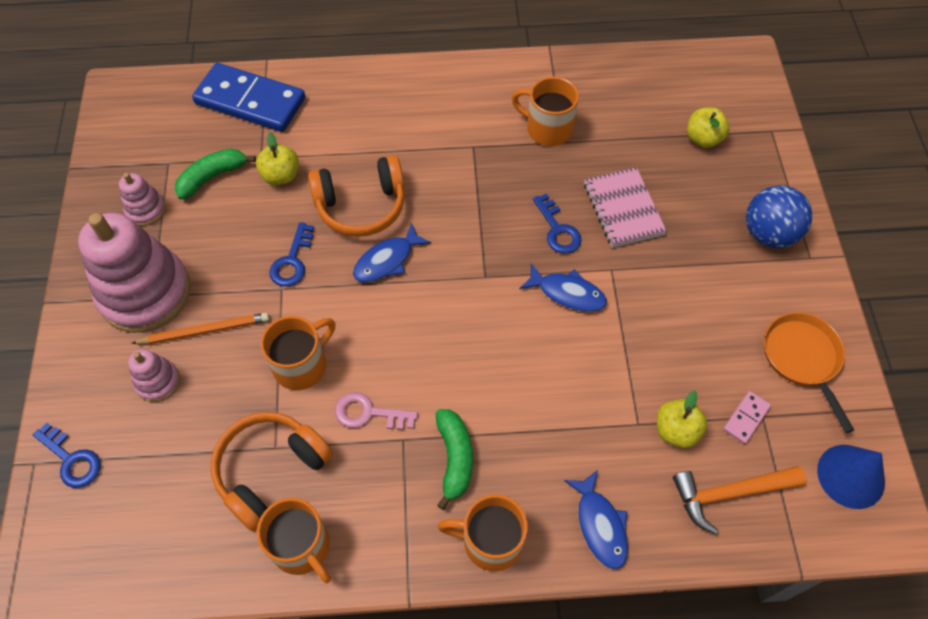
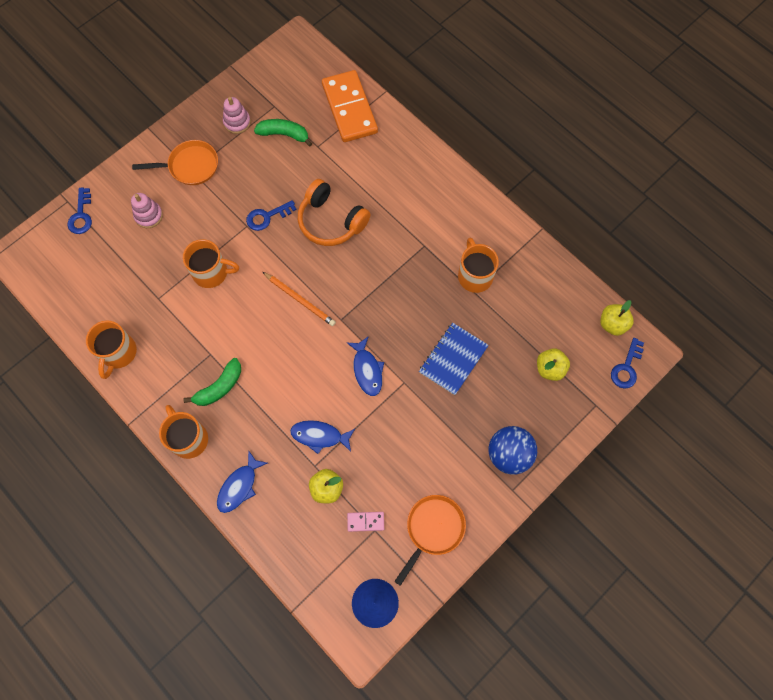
camera: 50 degrees right, 10 degrees up
pink stacking toy [78,213,191,333] -> orange pan [132,140,218,185]
orange pencil [131,313,269,344] -> orange pencil moved to [263,272,336,326]
blue domino [192,63,305,132] -> orange domino [322,70,378,142]
orange headphones [211,412,333,532] -> none
yellow apple [256,132,299,185] -> yellow apple moved to [600,300,634,336]
pink key [335,392,418,430] -> none
blue fish [353,223,431,282] -> blue fish moved to [290,420,355,454]
blue key [533,193,582,254] -> blue key moved to [611,338,644,389]
pink notebook [584,167,667,248] -> blue notebook [419,323,489,395]
orange hammer [673,466,806,534] -> none

